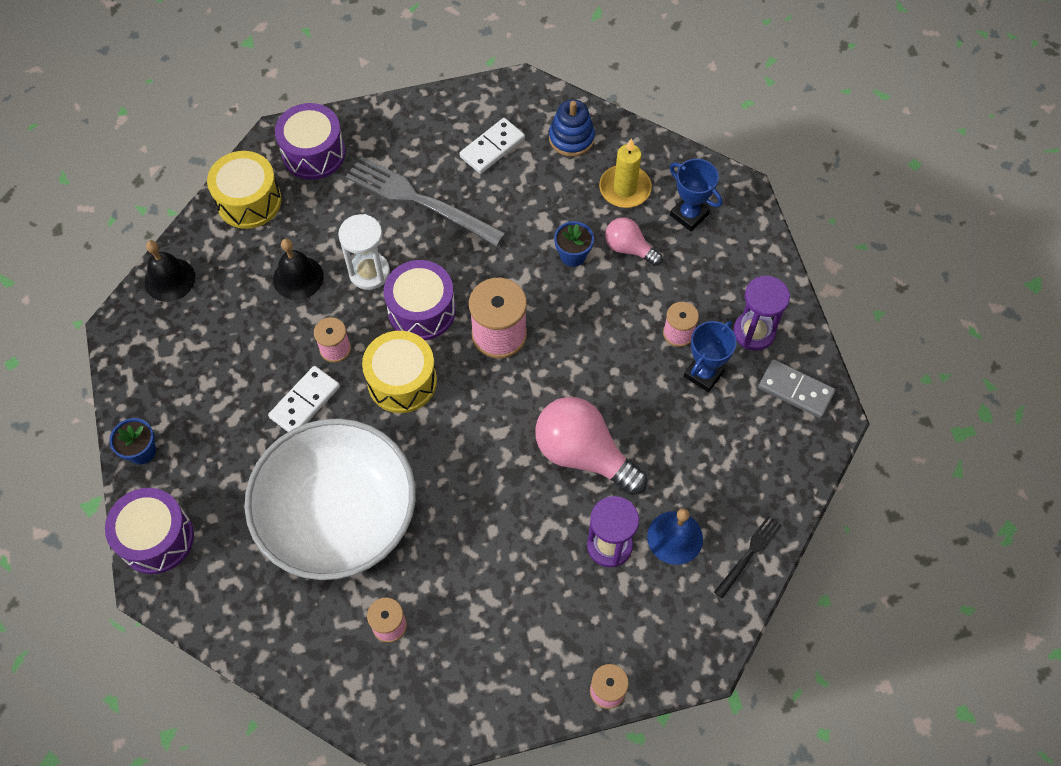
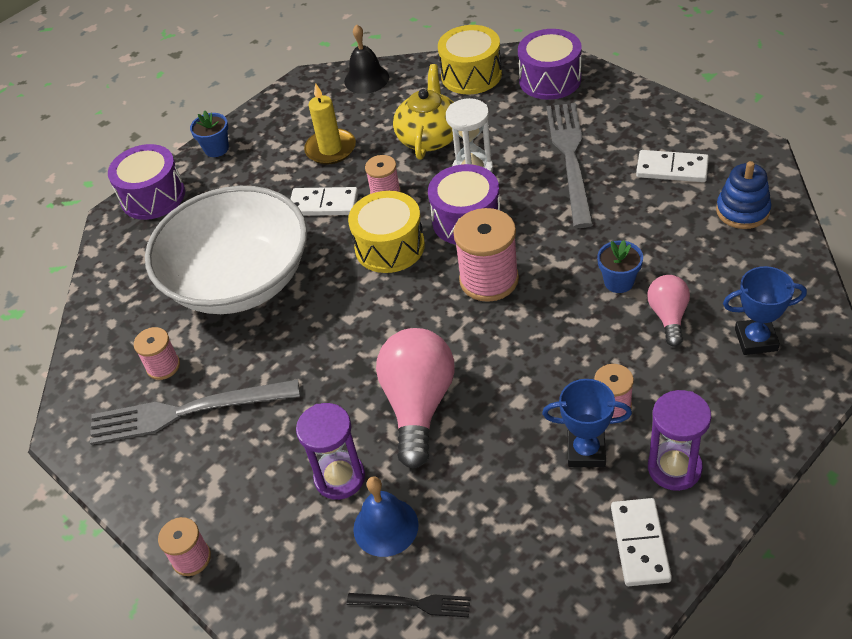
camera: 65 degrees right, 15 degrees down
black bell [273,239,324,300] -> yellow teapot [393,64,454,160]
yellow candle [599,138,652,208] -> yellow candle moved to [304,83,356,165]
blue trophy [670,159,722,231] -> blue trophy turned 75 degrees clockwise [723,266,807,355]
grey domino [758,359,835,418] -> white domino [611,498,672,586]
none -> grey fork [90,379,300,445]

